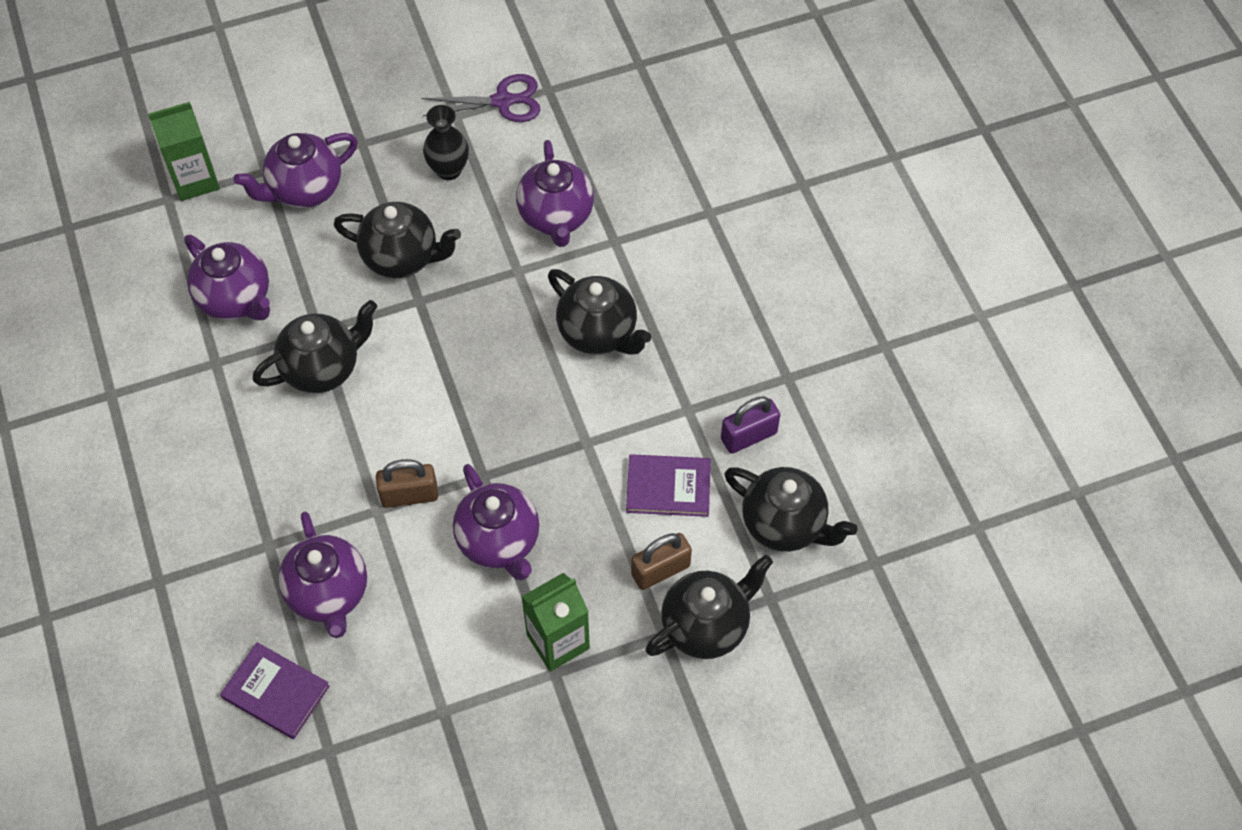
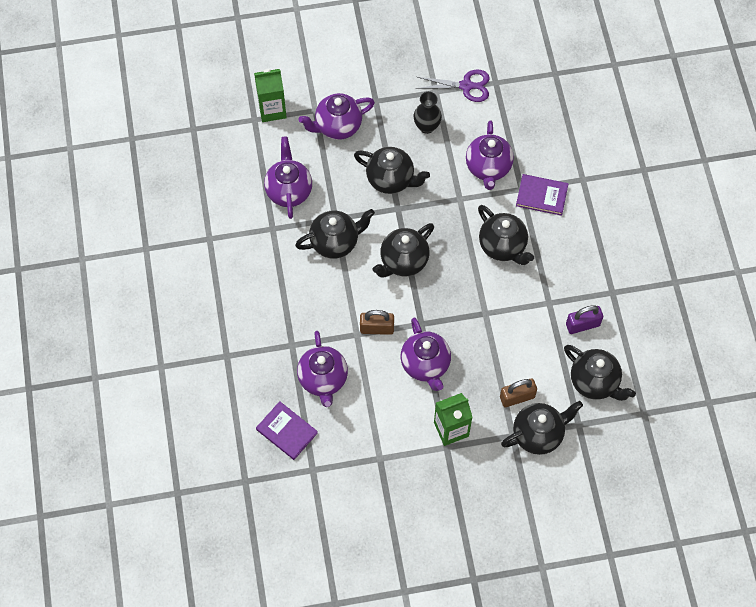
camera: 10 degrees right, 5 degrees up
purple teapot [184,235,270,320] -> purple teapot turned 150 degrees counterclockwise [264,137,312,219]
purple book [626,454,711,517] -> purple book moved to [516,174,569,216]
none -> black teapot [372,223,434,278]

